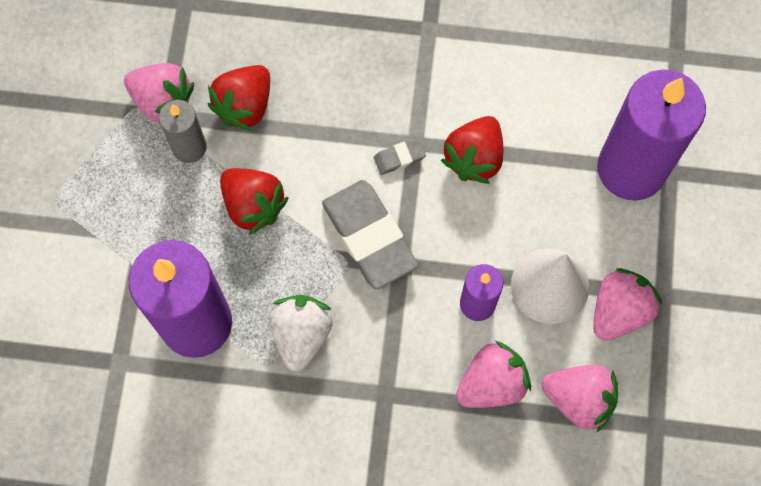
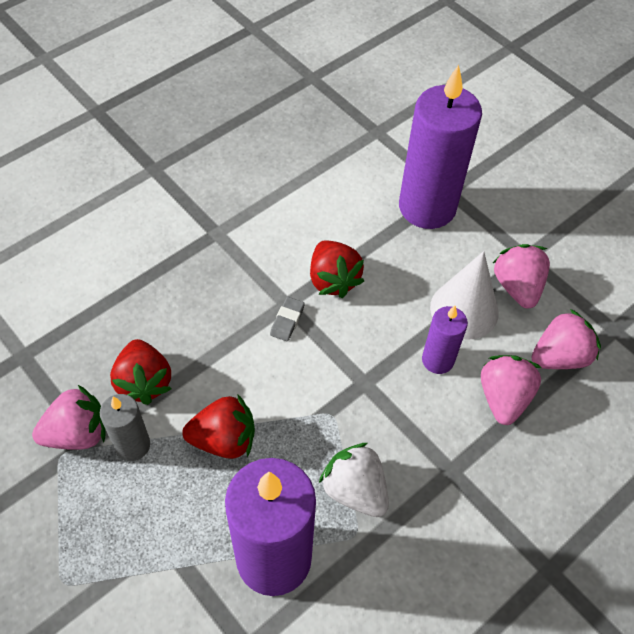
camera: 50 degrees left, 15 degrees down
grey eraser [322,180,418,290] -> none

